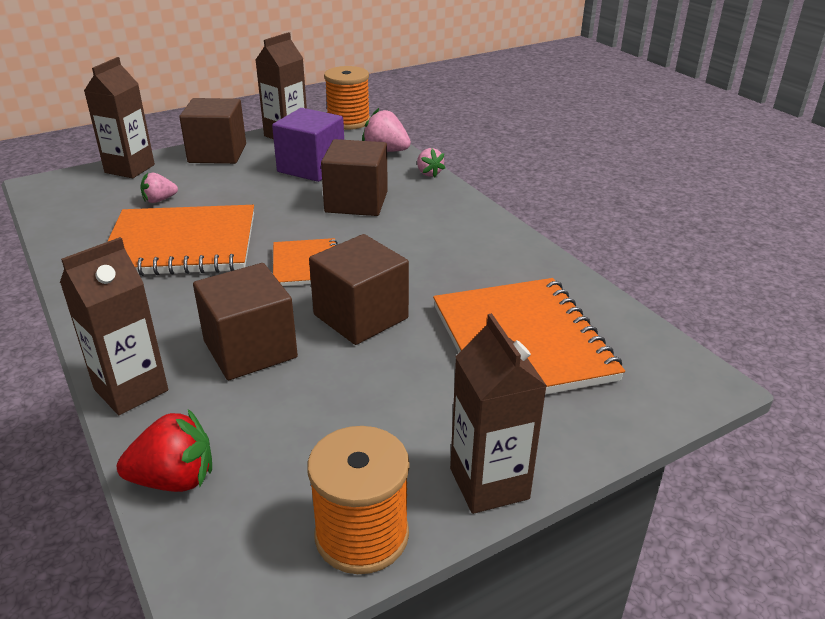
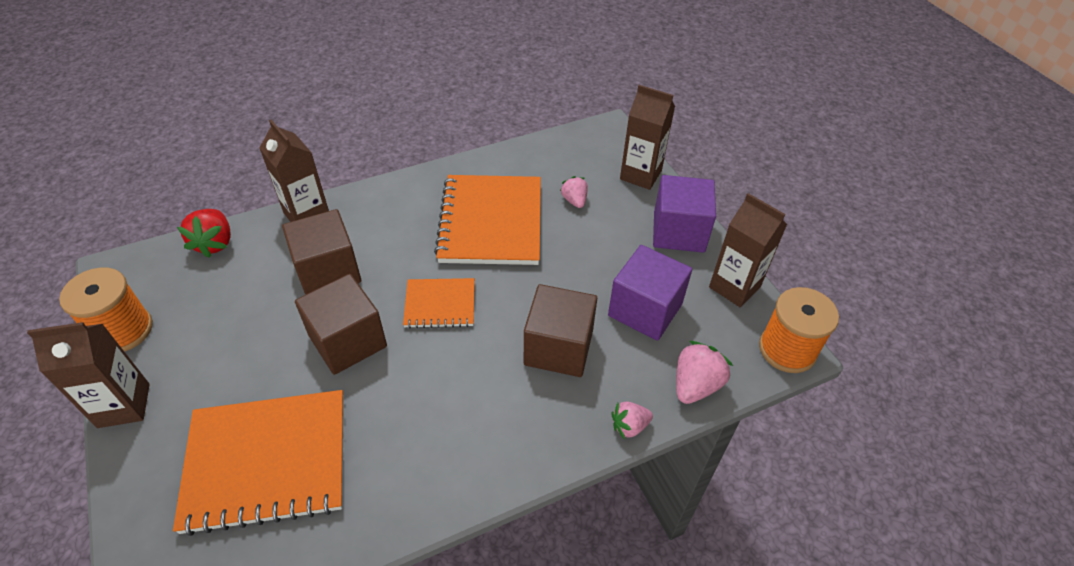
camera: 95 degrees right, 15 degrees up
brown cube [179,98,246,164] -> purple cube [653,175,716,253]

